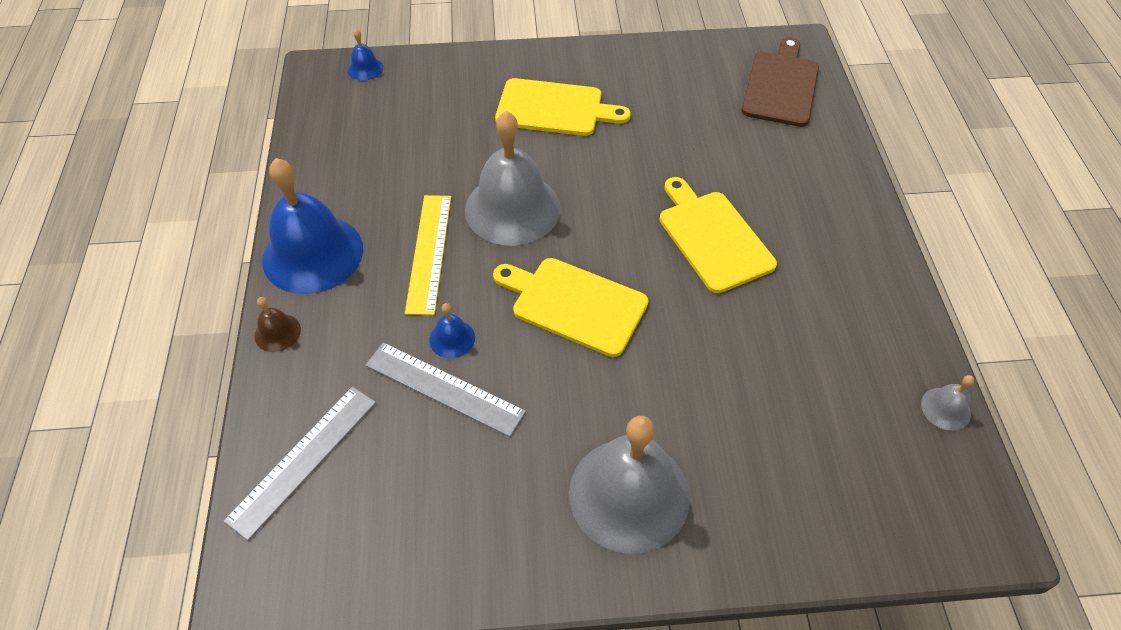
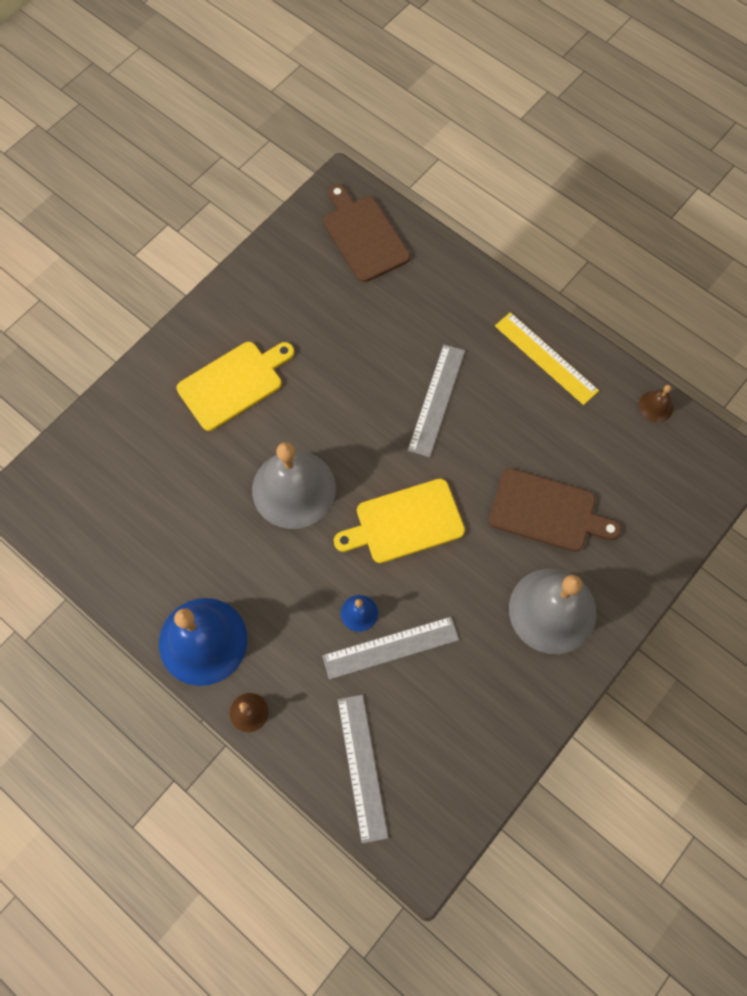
camera: 45 degrees left, 15 degrees up
blue bell [348,29,383,81] -> none
yellow ruler [405,195,451,315] -> yellow ruler moved to [495,312,599,405]
yellow cutting board [660,177,777,293] -> grey ruler [408,344,465,457]
grey bell [921,375,974,431] -> brown bell [639,385,674,422]
none -> brown cutting board [489,468,621,552]

